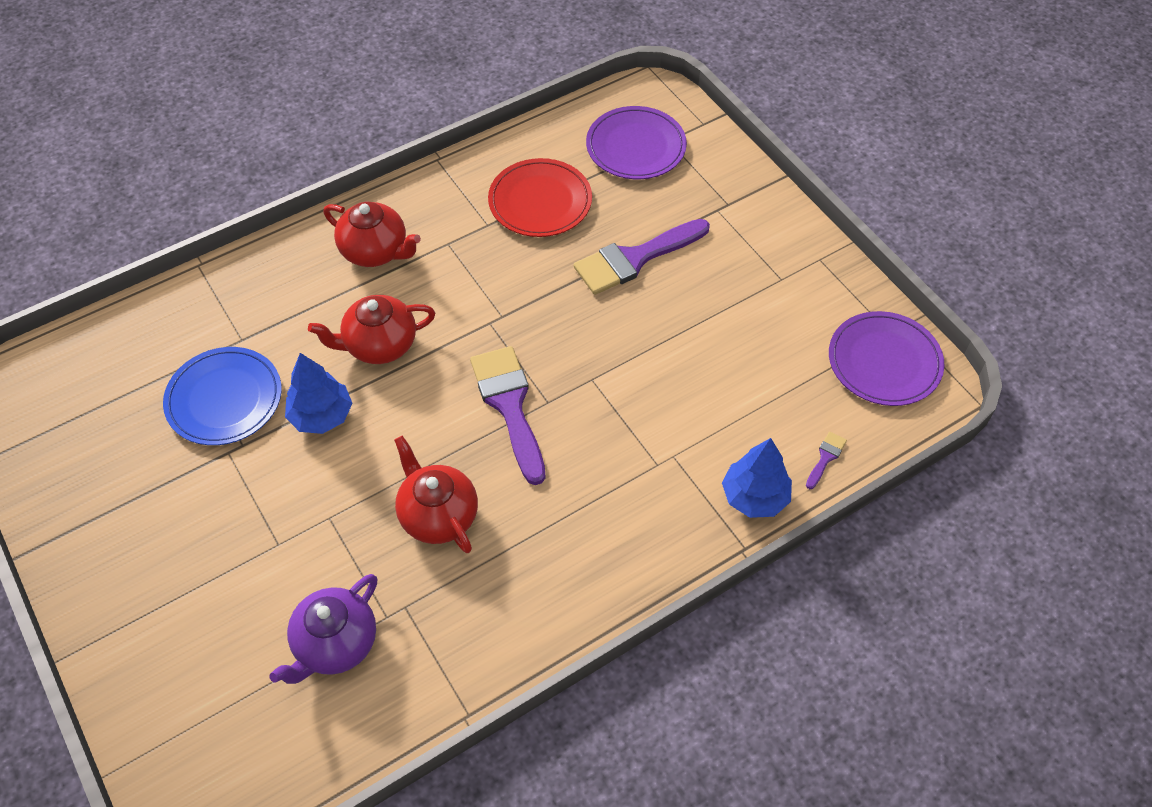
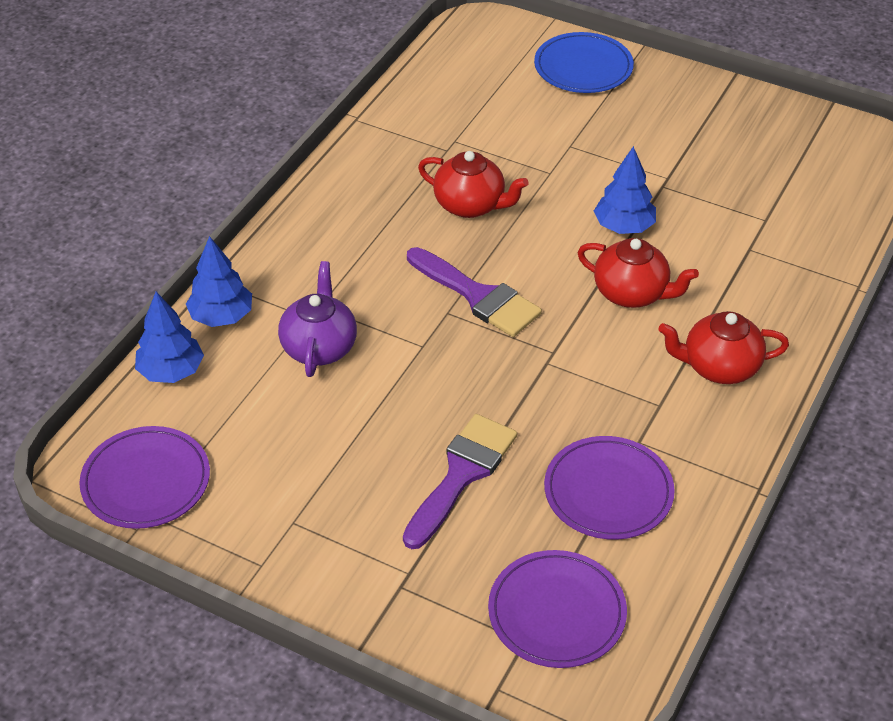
camera: 150 degrees right, 10 degrees down
blue plate [163,347,282,445] -> blue plate moved to [534,32,634,93]
purple teapot [270,574,377,684] -> purple teapot moved to [278,261,357,377]
red teapot [308,295,435,364] -> red teapot turned 75 degrees clockwise [577,238,699,308]
red plate [488,158,592,237] -> purple plate [544,436,675,540]
purple brush [806,432,847,489] -> blue tree [135,292,204,383]

